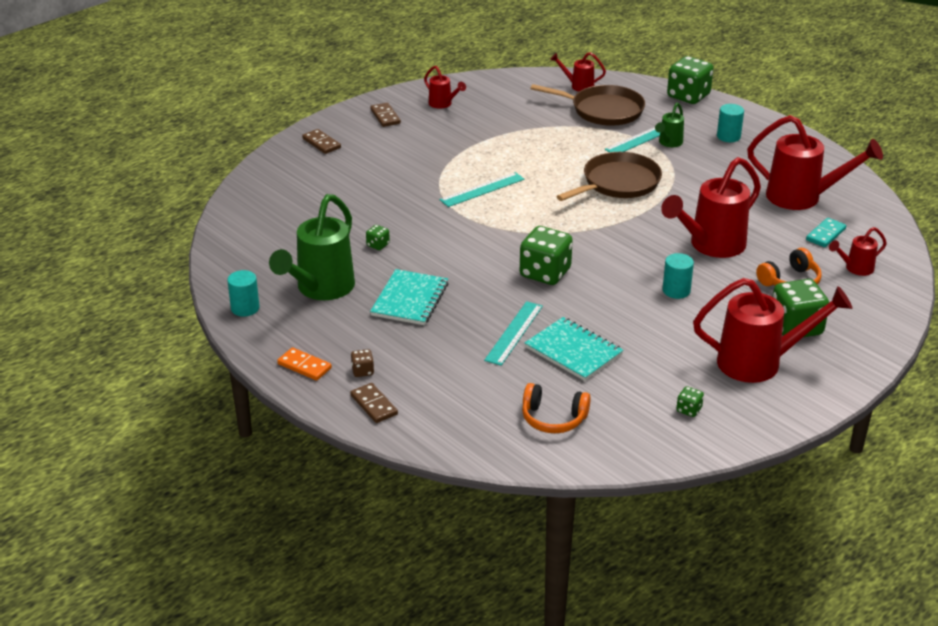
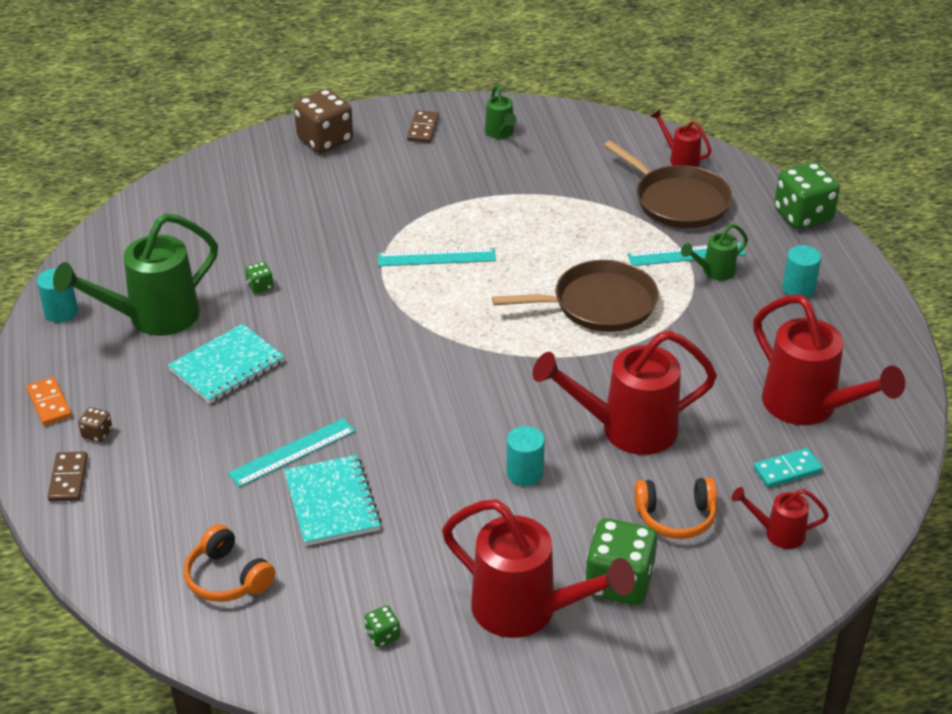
camera: 30 degrees right, 5 degrees up
brown domino [302,129,341,154] -> brown dice [294,89,353,153]
red watering can [424,66,466,109] -> green watering can [485,84,517,139]
green dice [520,226,573,285] -> none

